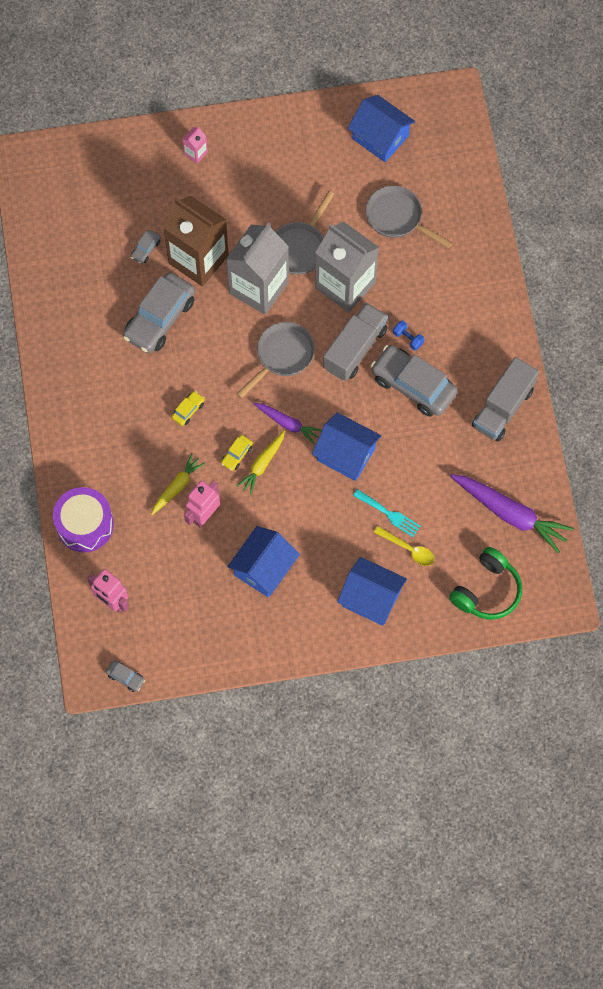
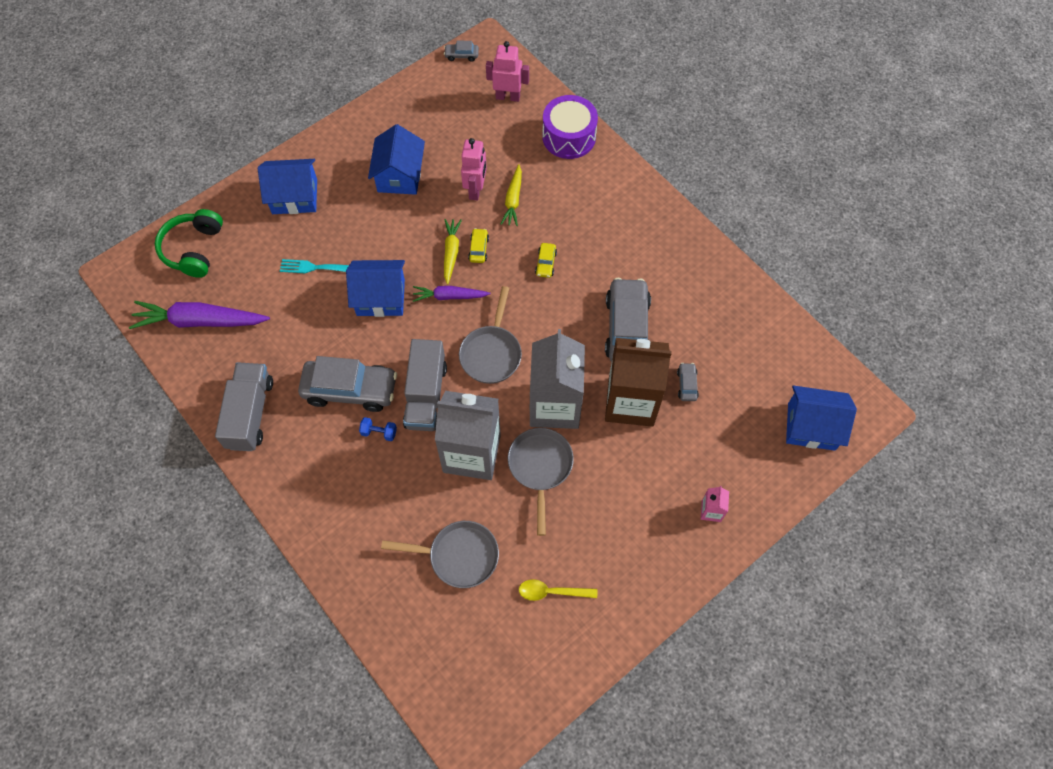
camera: 150 degrees right, 5 degrees down
blue house [348,95,415,162] -> blue house moved to [786,385,857,451]
yellow spoon [374,526,435,566] -> yellow spoon moved to [519,579,597,601]

